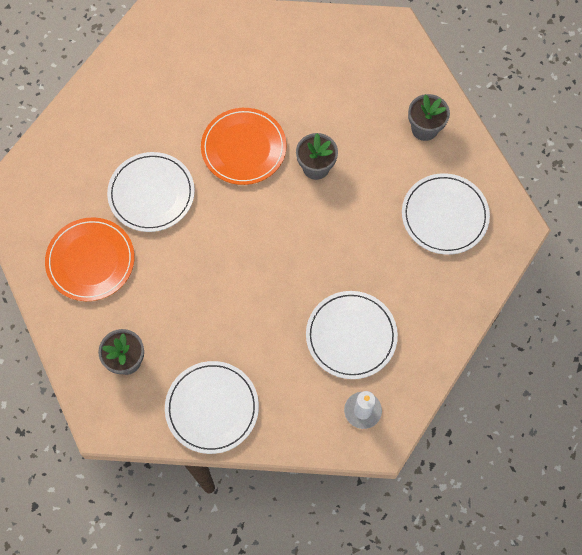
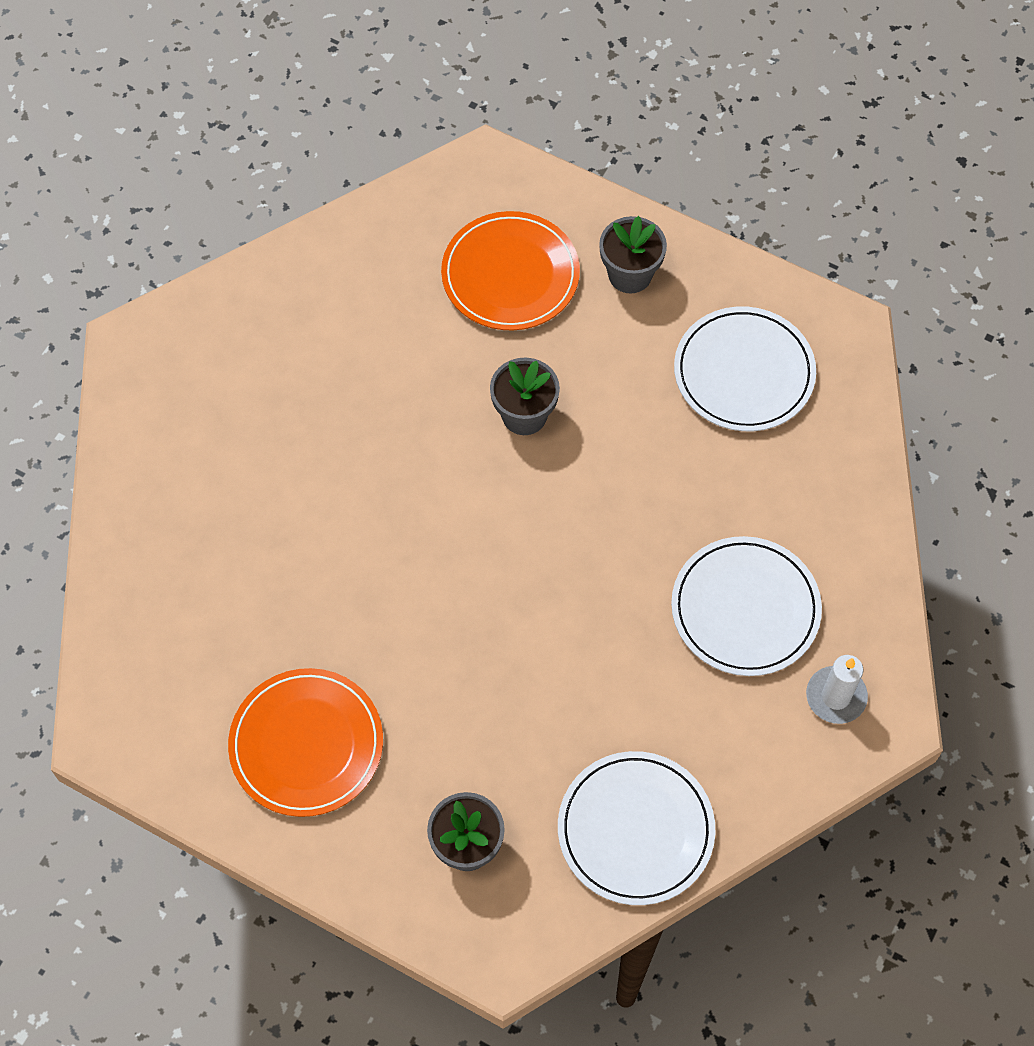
camera: 35 degrees left, 5 degrees down
white plate [107,152,195,232] -> none
orange plate [201,108,287,185] -> orange plate moved to [441,211,580,330]

